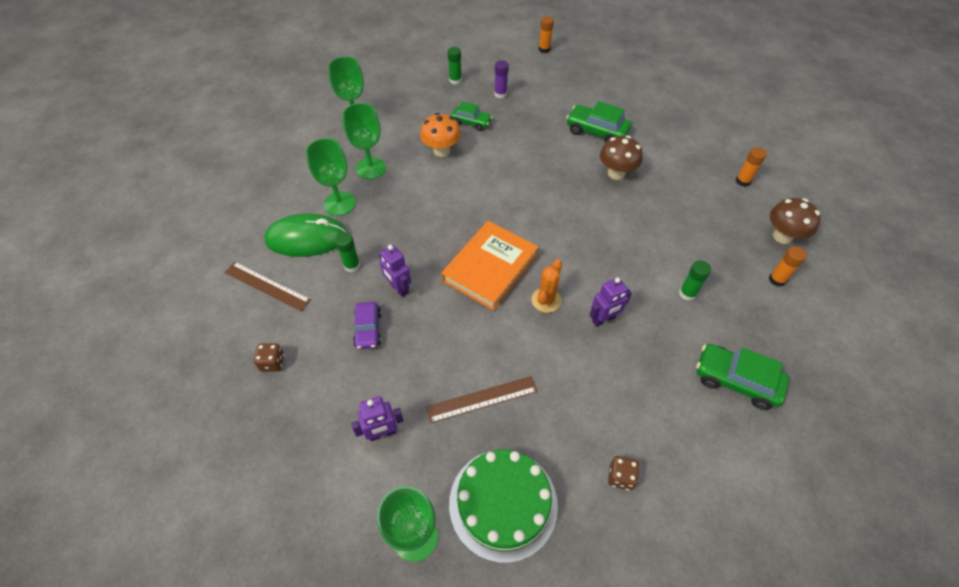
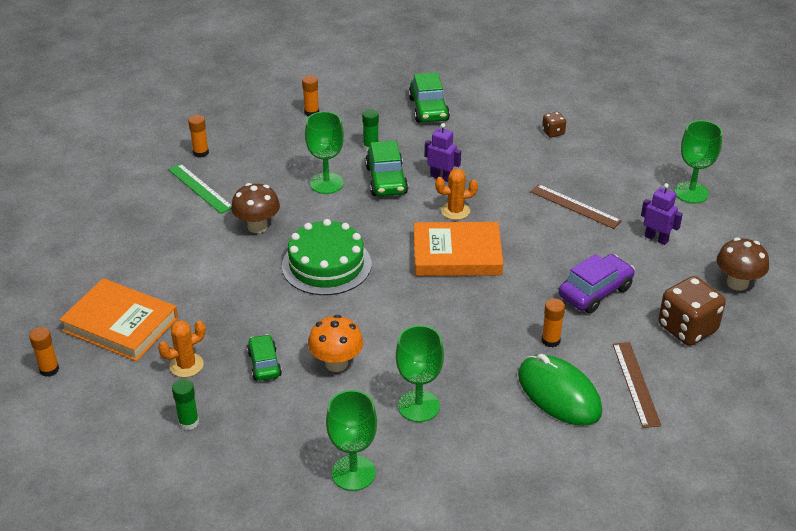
camera: 125 degrees left, 15 degrees down
brown dice [253,343,284,372] -> brown dice [658,276,726,346], size x2.06
green goblet [306,138,356,216] -> green goblet moved to [305,111,344,194]
green glue stick [335,232,360,272] -> orange glue stick [542,298,565,347]
purple car [353,302,381,349] -> purple car [559,254,635,313], size x1.53
purple robot [379,245,411,297] -> none
green cake [449,450,558,563] -> green cake moved to [282,219,371,295]
purple glue stick [494,60,509,98] -> orange cactus [158,320,206,377]
green car [566,101,631,143] -> green car moved to [365,141,408,196]
brown mushroom [770,198,821,244] -> brown mushroom moved to [717,238,769,291]
none -> orange book [59,278,178,361]
none -> green ruler [168,164,232,214]

